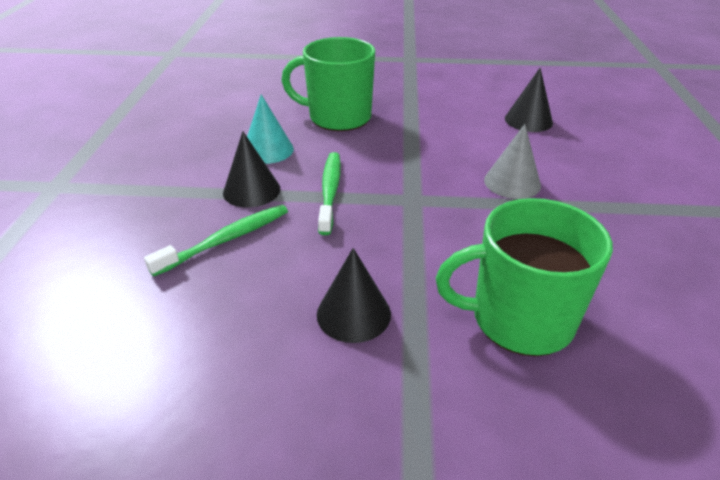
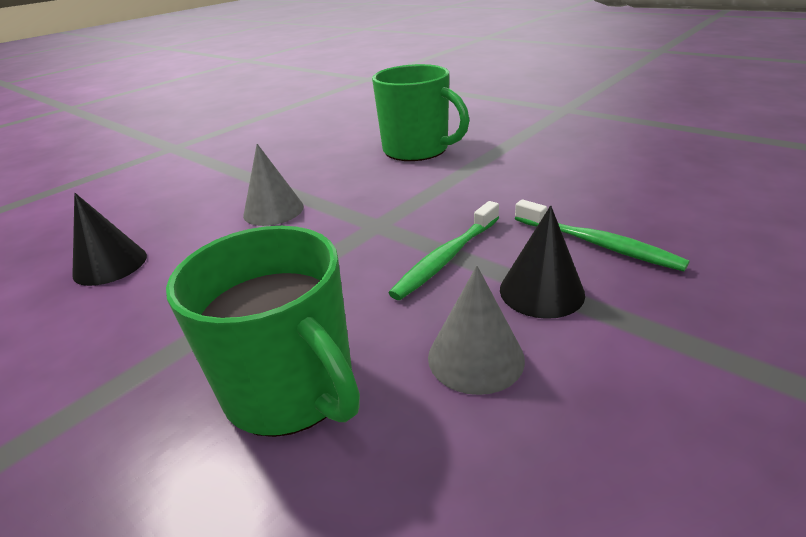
camera: 140 degrees left, 5 degrees down
green toothbrush [144,205,288,277] -> green toothbrush turned 135 degrees counterclockwise [515,199,690,271]
turquoise cone [247,94,294,164] -> grey cone [428,266,525,395]
black cone [317,248,391,343] -> none

